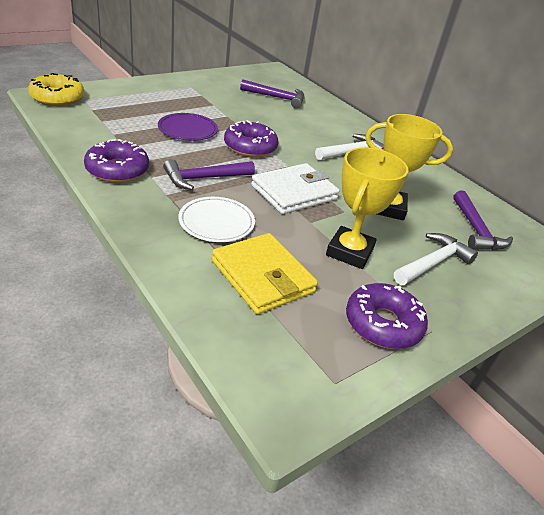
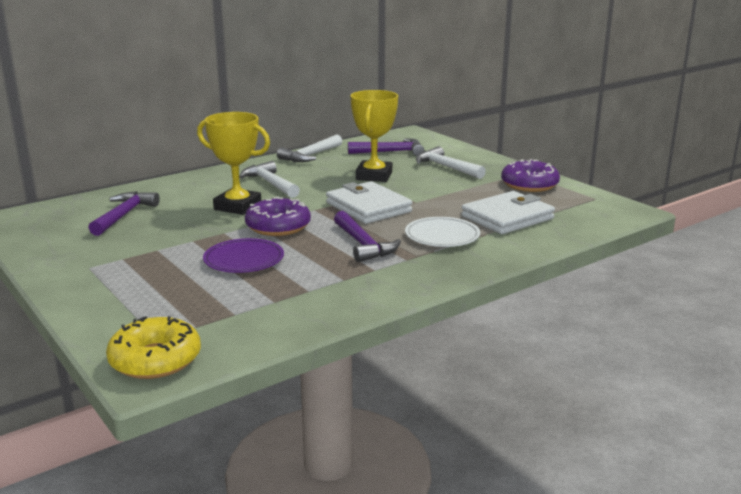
camera: 85 degrees left, 15 degrees down
purple donut [84,139,149,183] -> none
yellow wallet [212,233,318,314] -> white wallet [461,191,555,234]
yellow trophy [326,147,409,269] -> yellow trophy moved to [197,112,270,215]
none -> white hammer [277,134,342,162]

